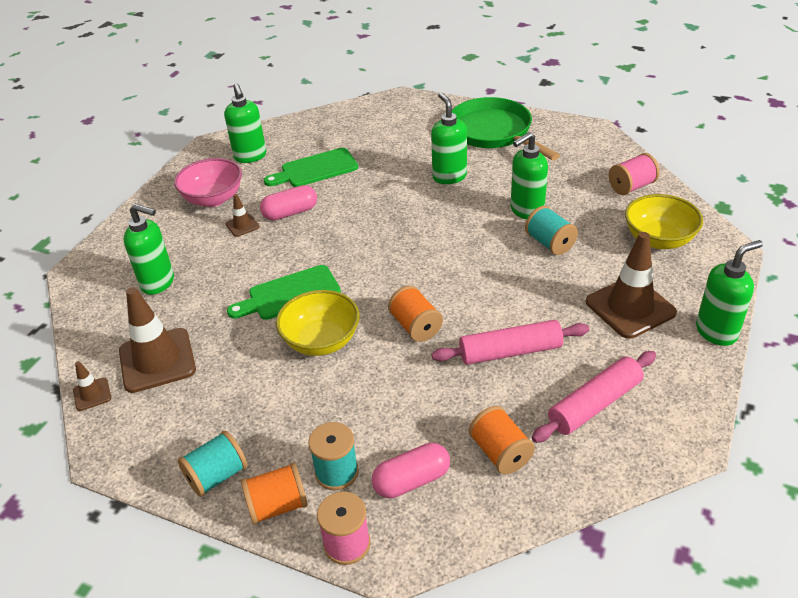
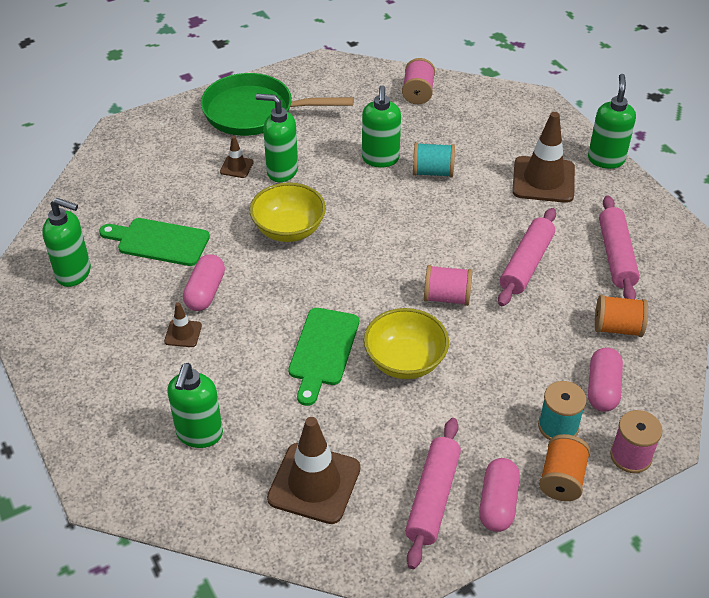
camera: 55 degrees left, 5 degrees up
brown traffic cone [73,361,111,411] -> brown traffic cone moved to [220,136,254,178]
green soap dispenser [124,204,174,295] -> green soap dispenser turned 135 degrees clockwise [167,363,223,448]
pink bowl [174,158,242,207] -> none
turquoise spool [178,431,247,497] -> pink capsule [479,458,520,532]
green cutting board [264,148,358,187] -> green cutting board turned 90 degrees clockwise [99,218,210,266]
orange spool [388,286,443,342] -> pink spool [424,265,472,306]
yellow bowl [625,194,703,249] -> yellow bowl moved to [250,183,326,242]
none -> pink rolling pin [405,418,461,569]

